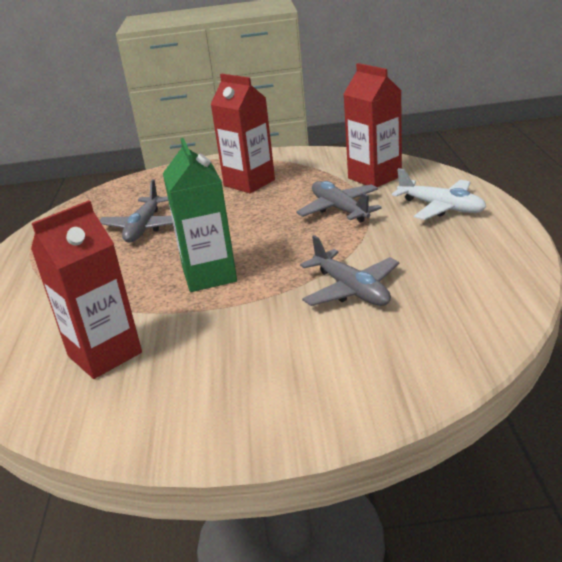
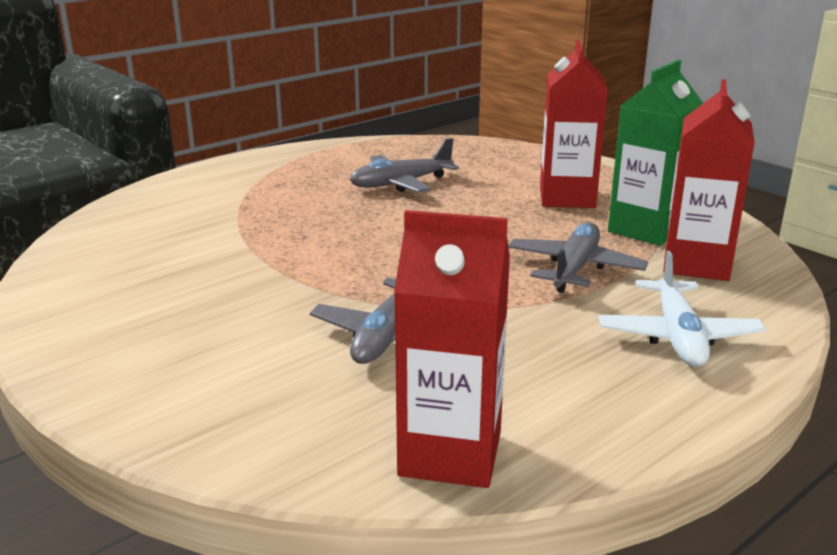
camera: 50 degrees right, 5 degrees down
red carton [31,200,142,379] -> red carton moved to [394,210,510,488]
green carton [163,138,237,292] -> green carton moved to [608,60,703,246]

